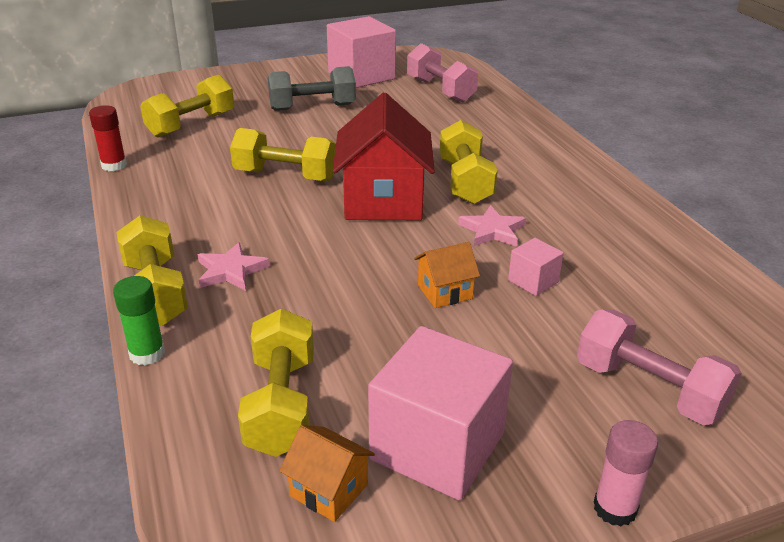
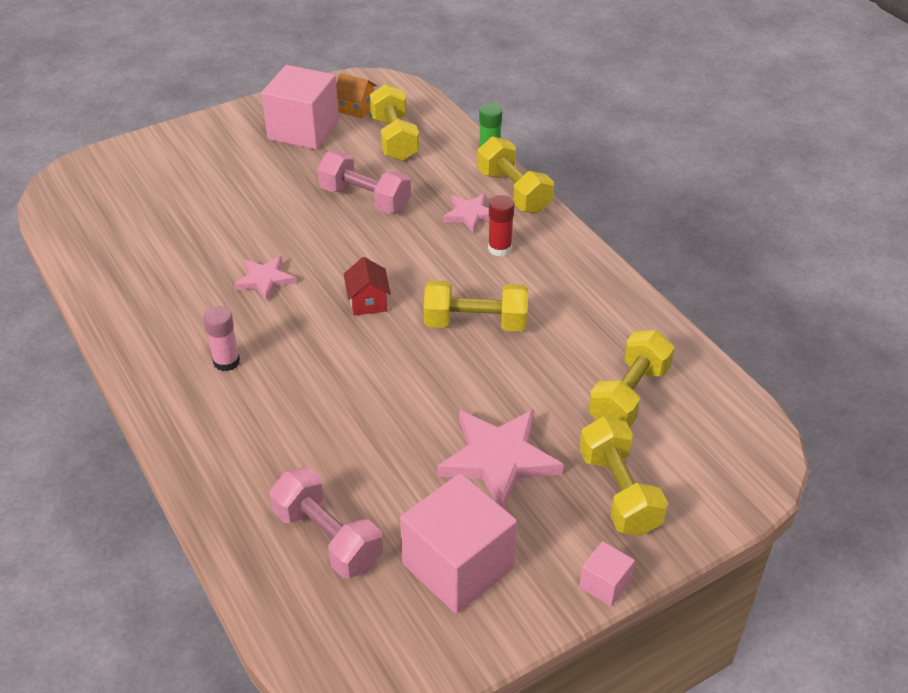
camera: 170 degrees right, 10 degrees up
red glue stick [89,105,127,171] -> red glue stick moved to [488,195,514,257]
grey dumbbell [268,66,356,111] -> pink star [437,409,564,509]
red house [333,93,435,220] -> red house [344,257,391,316], size x0.47
orange house [414,242,480,308] -> none
yellow dumbbell [440,120,498,204] -> yellow dumbbell moved to [579,416,668,536]
pink cube [508,238,564,296] -> pink cube moved to [579,541,635,607]
pink dumbbell [577,309,741,425] -> pink dumbbell moved to [317,151,411,214]
pink glue stick [594,420,658,526] -> pink glue stick moved to [203,306,240,371]

